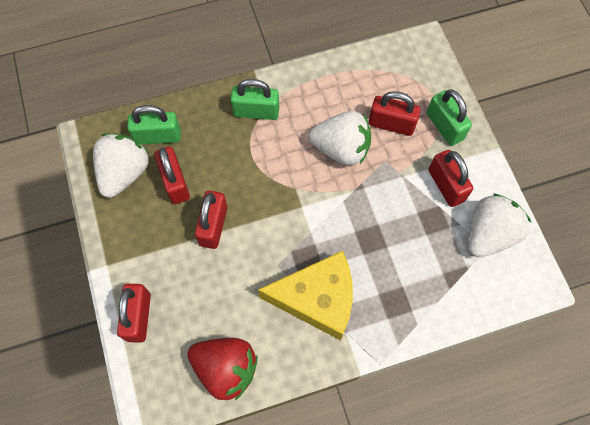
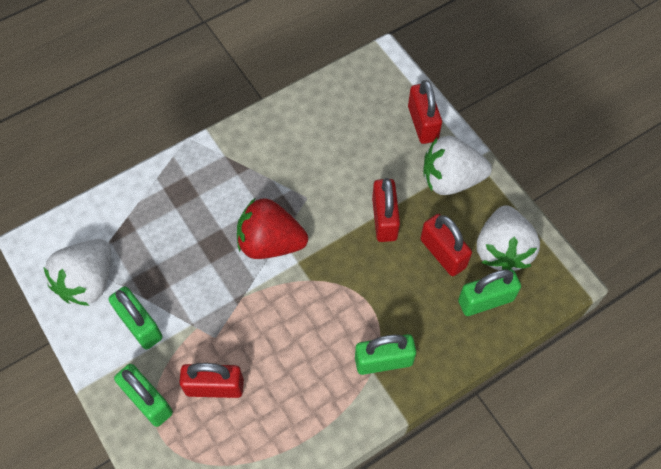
camera: 165 degrees right, 5 degrees down
red strawberry [187,338,258,400] -> red strawberry moved to [237,198,308,259]
yellow cheese [258,251,353,340] -> none
white strawberry [309,111,371,165] -> white strawberry moved to [423,136,492,195]
red padlock [429,150,473,207] -> green padlock [109,286,163,350]

